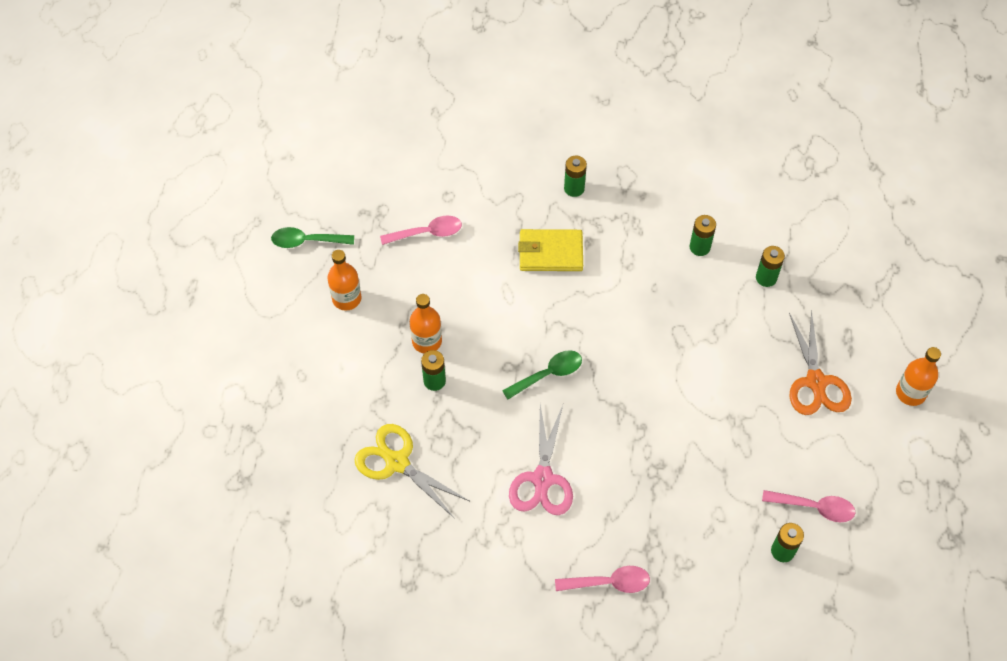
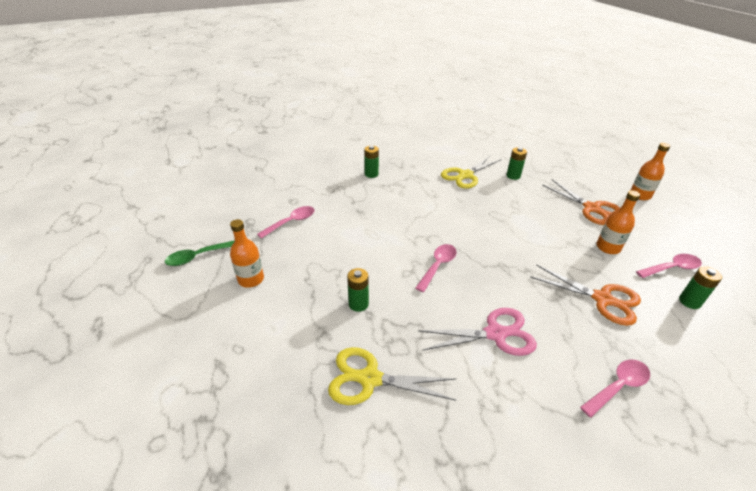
camera: 30 degrees left, 20 degrees down
orange bottle [410,294,442,354] -> orange bottle moved to [596,190,640,254]
green spoon [502,350,582,399] -> pink spoon [415,244,457,292]
pink scissors [509,404,573,515] -> pink scissors turned 75 degrees counterclockwise [418,308,537,356]
yellow wallet [518,229,583,271] -> none
green battery [690,215,716,256] -> yellow scissors [441,156,502,189]
none -> orange scissors [530,264,641,326]

